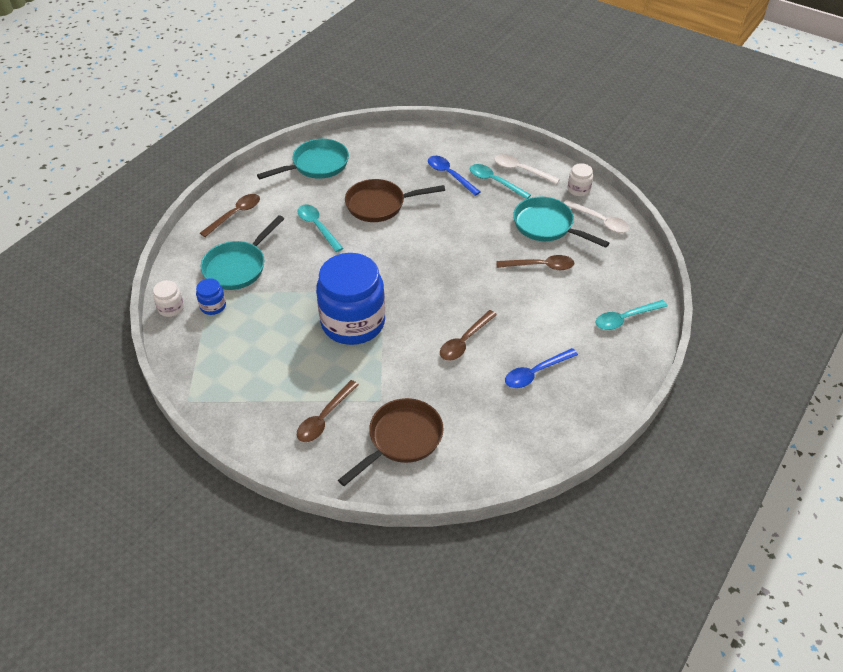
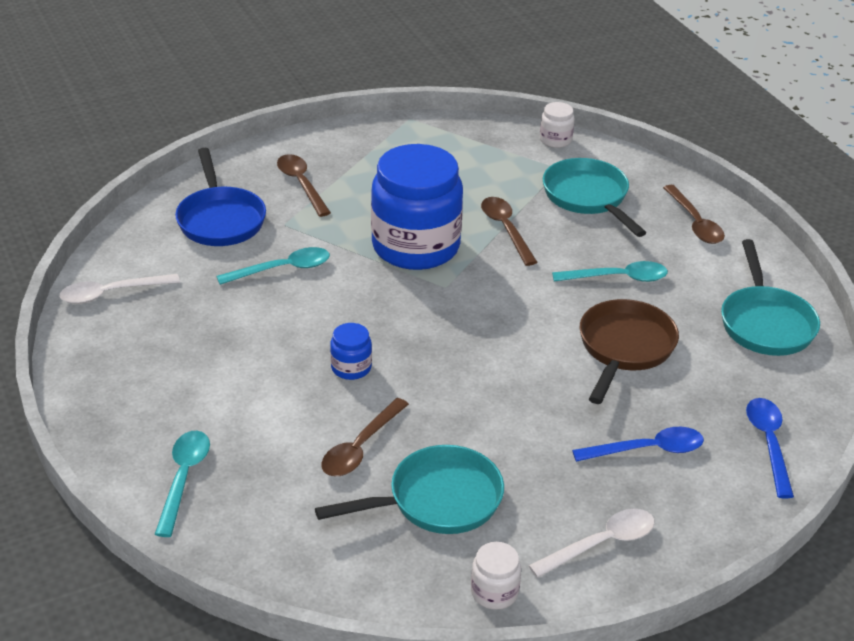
camera: 120 degrees right, 10 degrees down
blue jar [196,278,226,315] -> blue jar moved to [330,323,372,380]
brown pan [338,398,444,486] -> blue pan [175,148,266,246]
brown spoon [440,310,497,361] -> brown spoon moved to [481,197,537,266]
turquoise spoon [470,164,531,199] -> turquoise spoon moved to [216,247,330,285]
blue spoon [505,348,578,388] -> blue spoon moved to [746,398,794,498]
white spoon [564,200,630,233] -> white spoon moved to [59,274,180,304]

